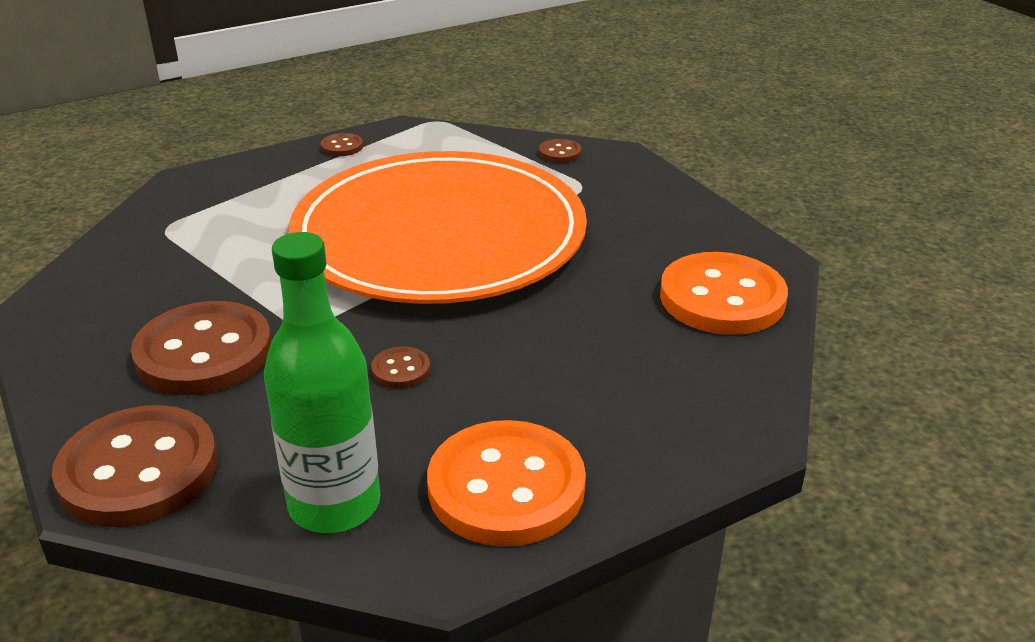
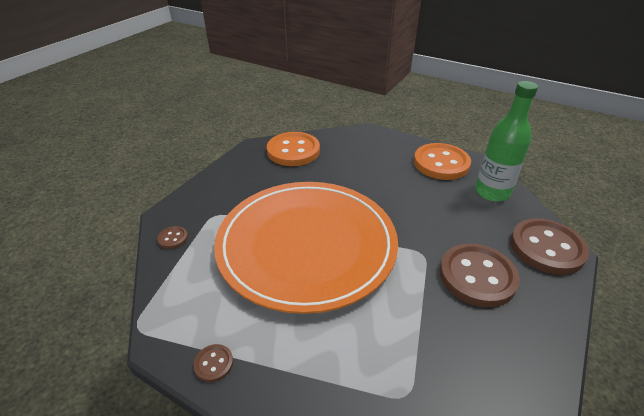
camera: 120 degrees left, 5 degrees up
brown button [371,346,430,388] -> none

